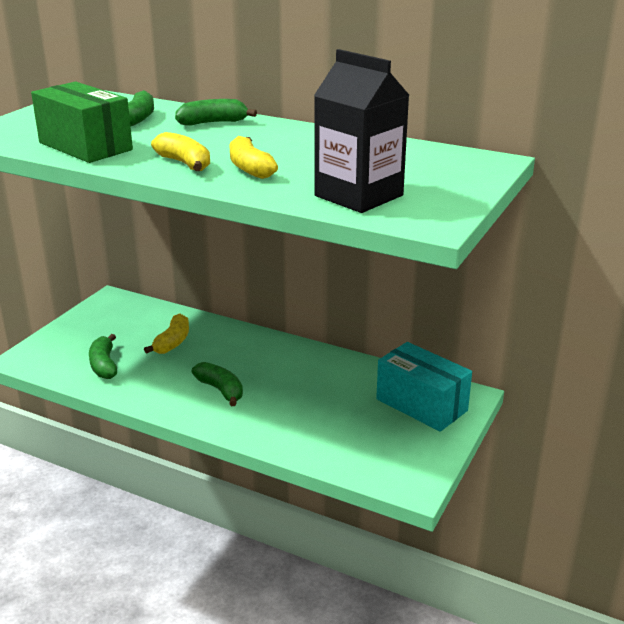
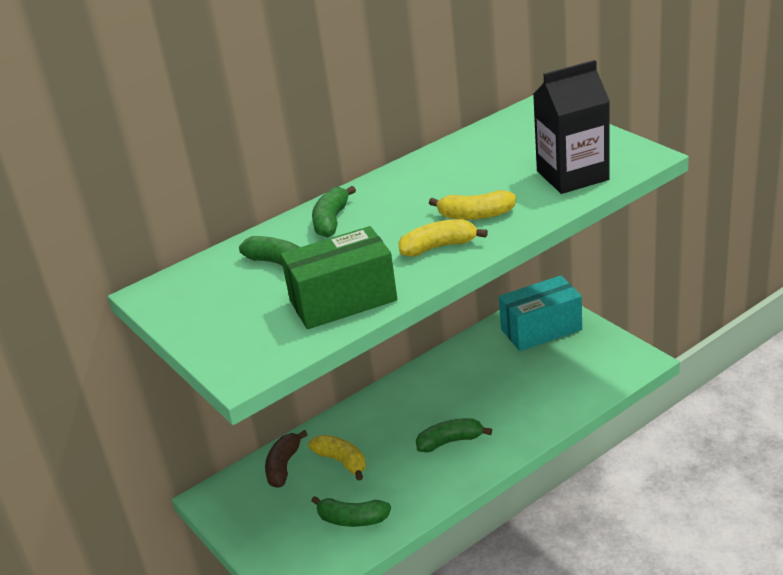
camera: 60 degrees left, 5 degrees up
none -> brown banana [265,430,308,488]

